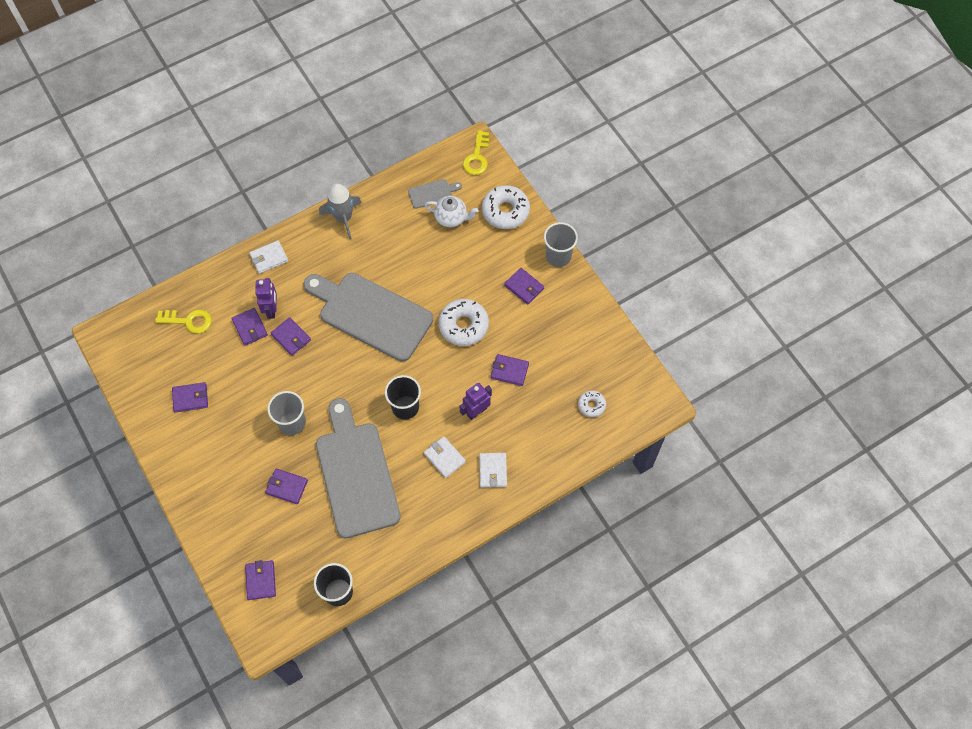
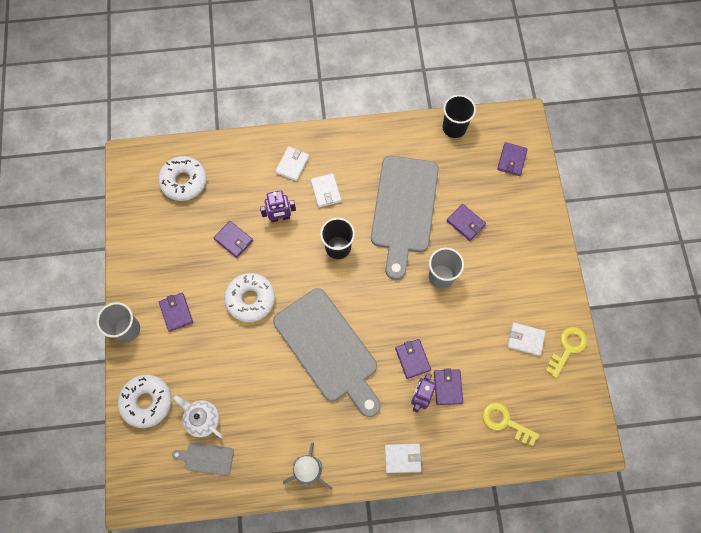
camera: 155 degrees left, 5 degrees up
purple wallet [172,382,208,413] -> white wallet [507,322,546,356]
yellow key [463,130,489,175] -> yellow key moved to [546,327,587,378]
white donut [578,391,606,417] -> white donut [158,156,207,201], size x1.84

